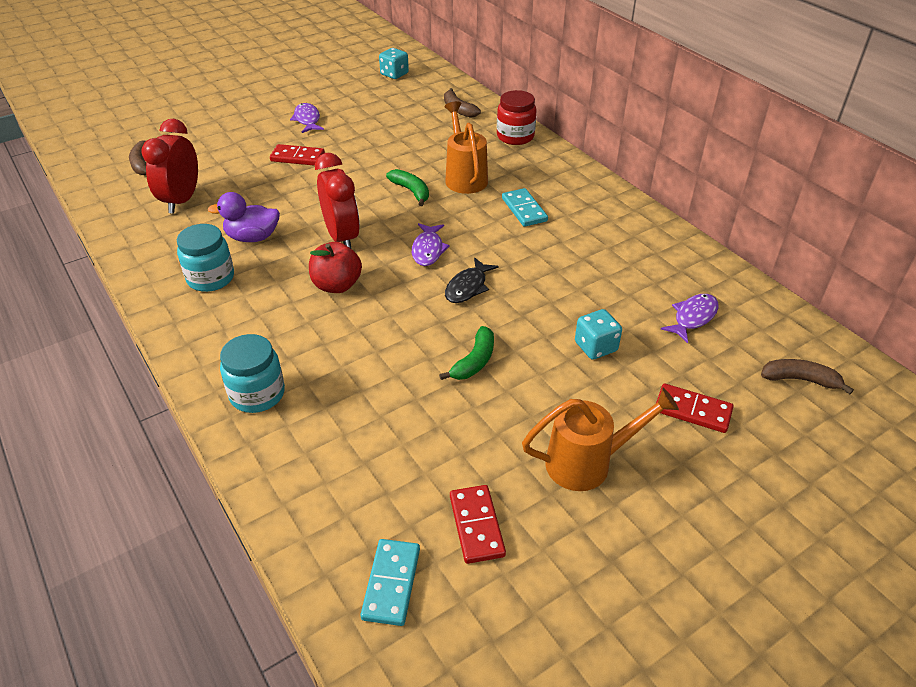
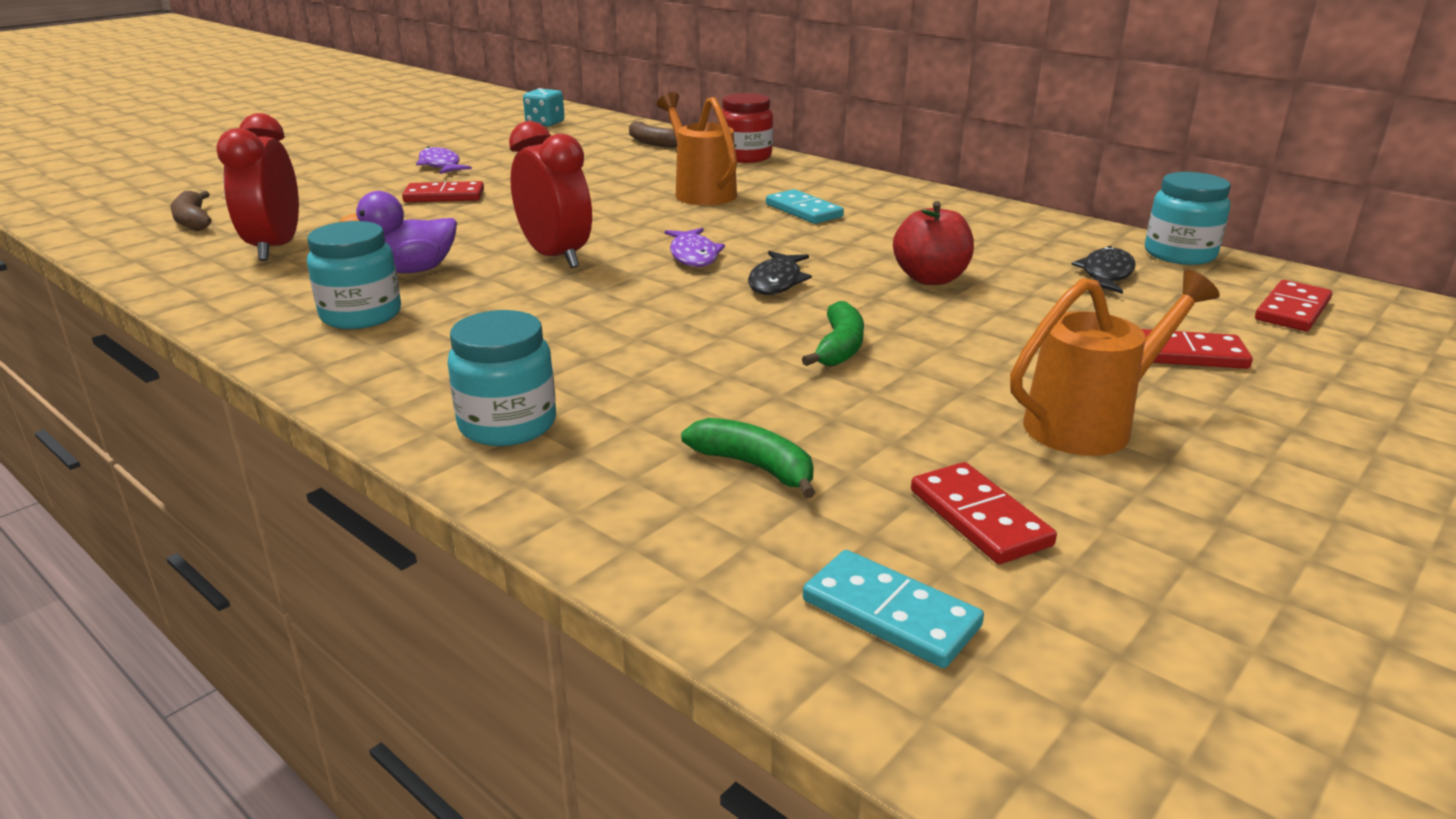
camera: 15 degrees left, 15 degrees down
red apple [309,242,362,293] -> red apple moved to [893,201,974,285]
turquoise domino [360,539,420,626] -> turquoise domino turned 45 degrees counterclockwise [803,550,984,668]
green banana [386,169,429,206] -> green banana moved to [681,418,815,498]
turquoise dice [575,309,622,360] -> none
purple fish [661,294,719,343] -> black fish [1071,246,1136,294]
brown banana [761,359,854,394] -> red domino [1255,280,1332,331]
none -> turquoise jar [1145,172,1231,265]

